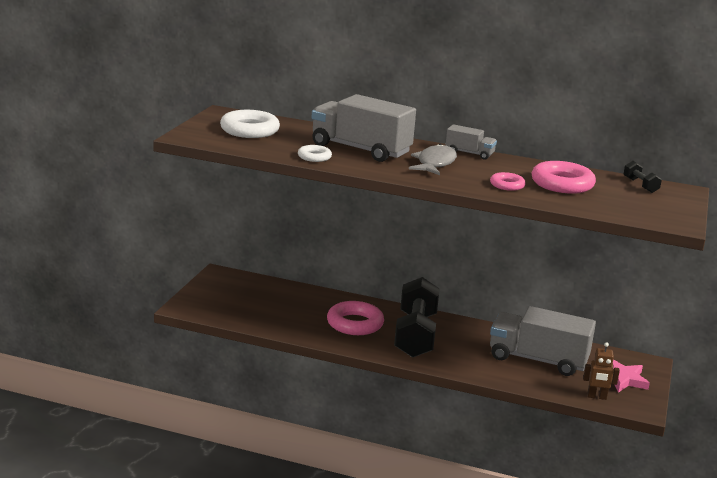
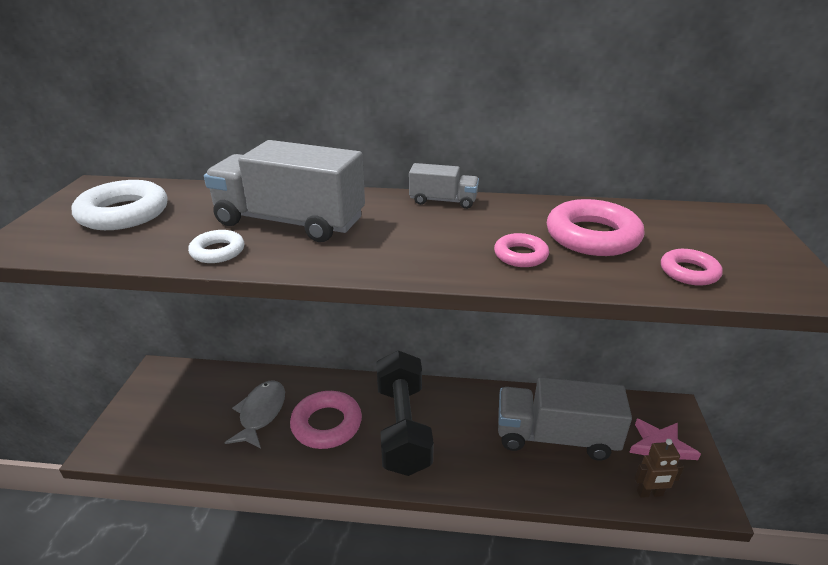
camera: 10 degrees left, 10 degrees up
grey fish [409,144,457,175] -> grey fish moved to [225,380,285,448]
black dumbbell [623,161,662,193] -> none
none -> pink ring [661,249,723,286]

